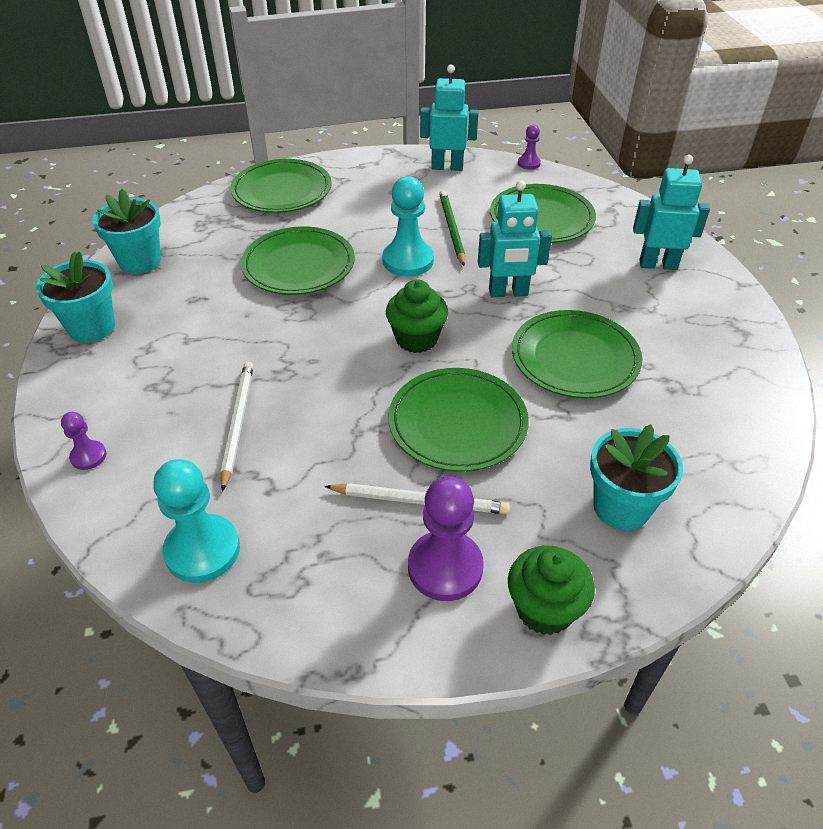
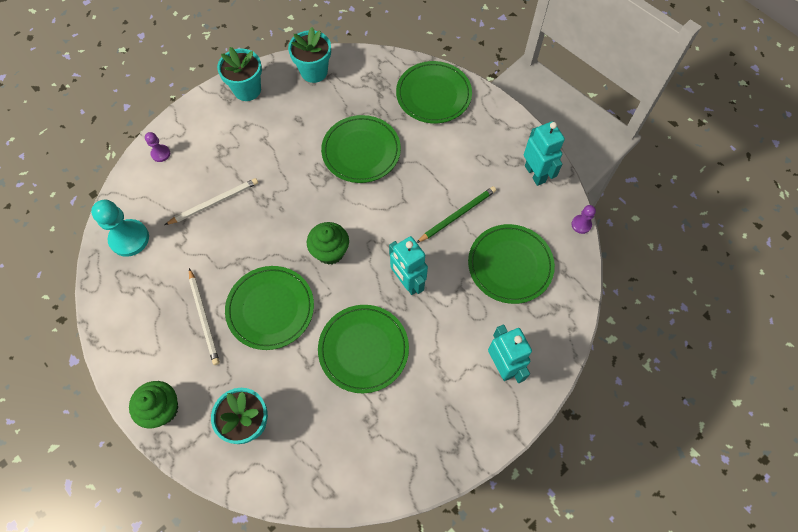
camera: 60 degrees right, 20 degrees up
turquoise pawn [382,176,434,276] -> none
purple pawn [408,477,484,601] -> none

